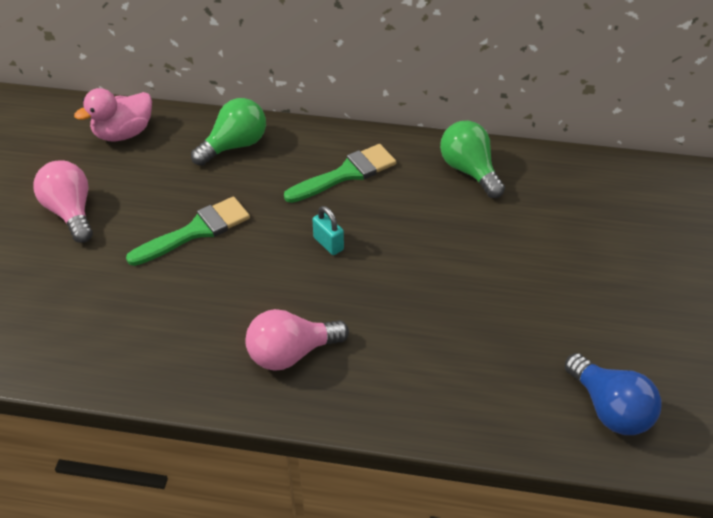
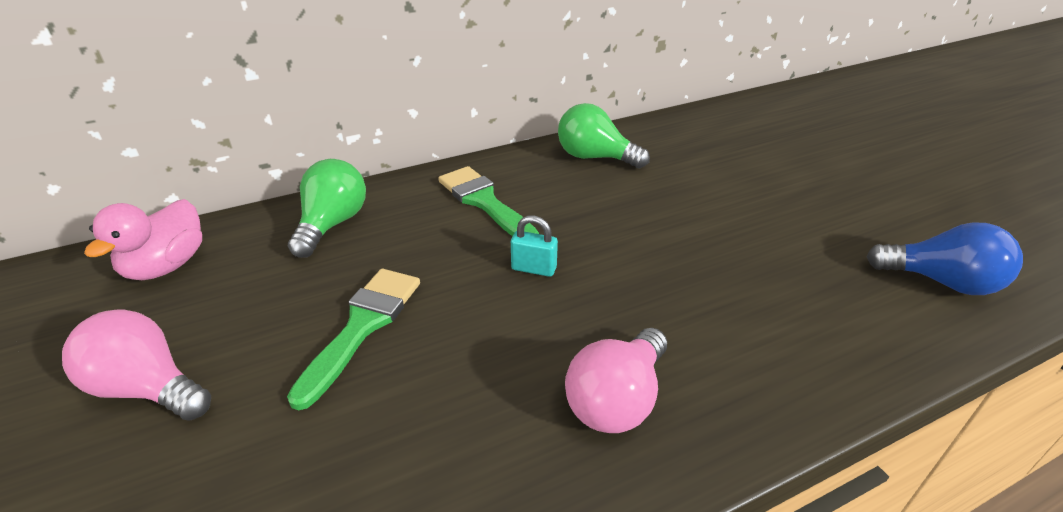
camera: 35 degrees left, 10 degrees down
green brush [284,144,396,203] -> green brush turned 60 degrees counterclockwise [438,166,539,236]

